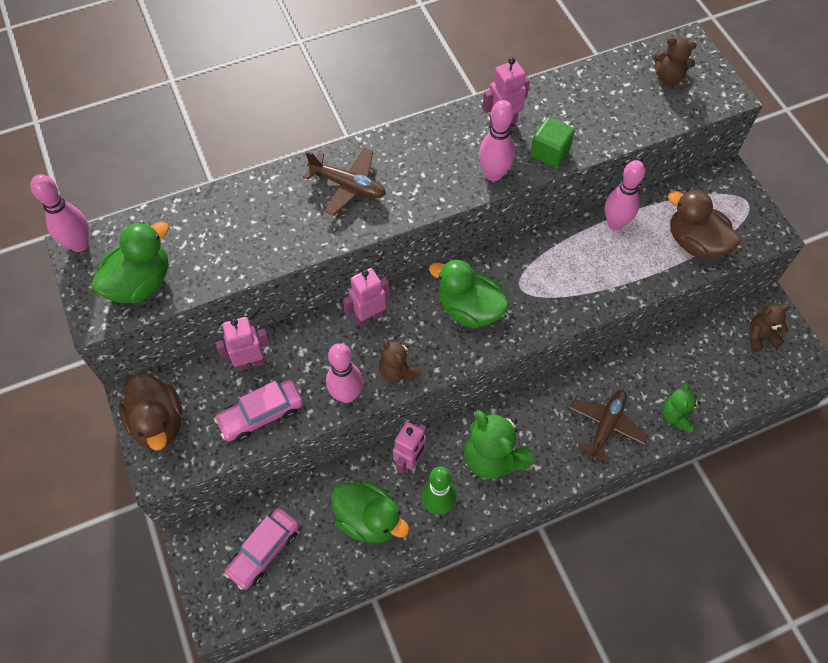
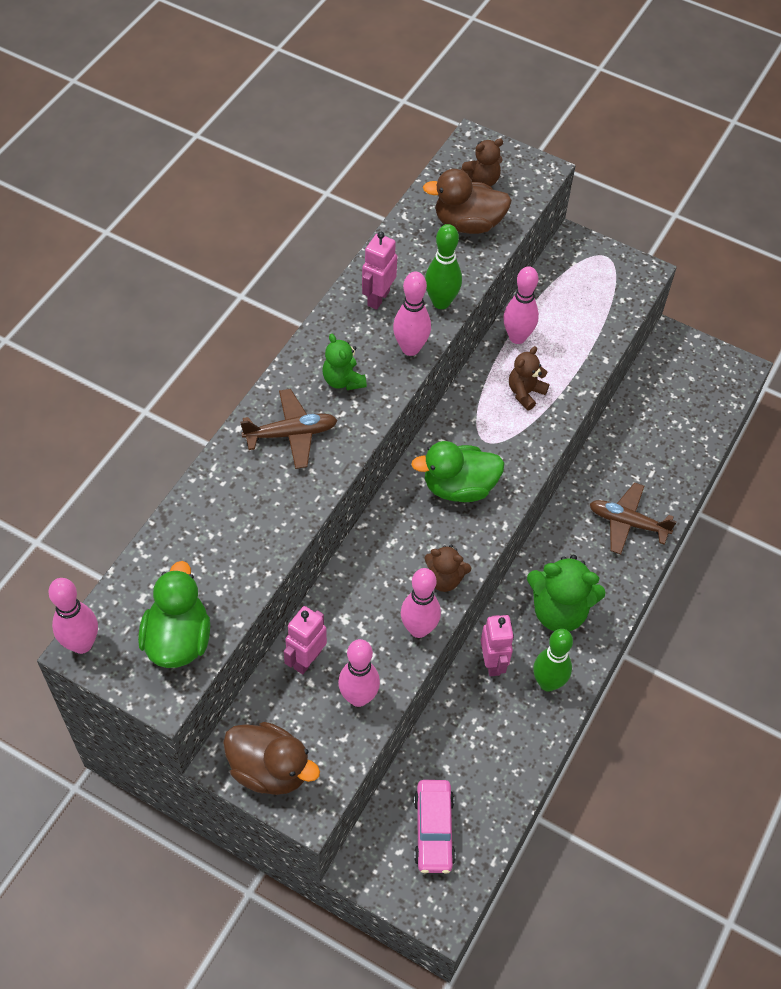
camera: 40 degrees left, 5 degrees down
pink car [214,380,303,442] -> pink bowling pin [338,639,380,707]
green duck [331,481,409,543] -> none
pink robot [343,268,390,327] -> none
green cube [530,117,575,168] -> green bowling pin [425,224,462,309]
brown plane [569,390,648,463] -> brown plane turned 60 degrees counterclockwise [590,482,677,554]
green teddy bear [662,383,700,433] -> green teddy bear moved to [323,334,367,390]
brown duck [668,189,740,259] -> brown duck moved to [423,169,512,234]
brown teddy bear [749,304,790,352] -> brown teddy bear moved to [509,346,549,411]

